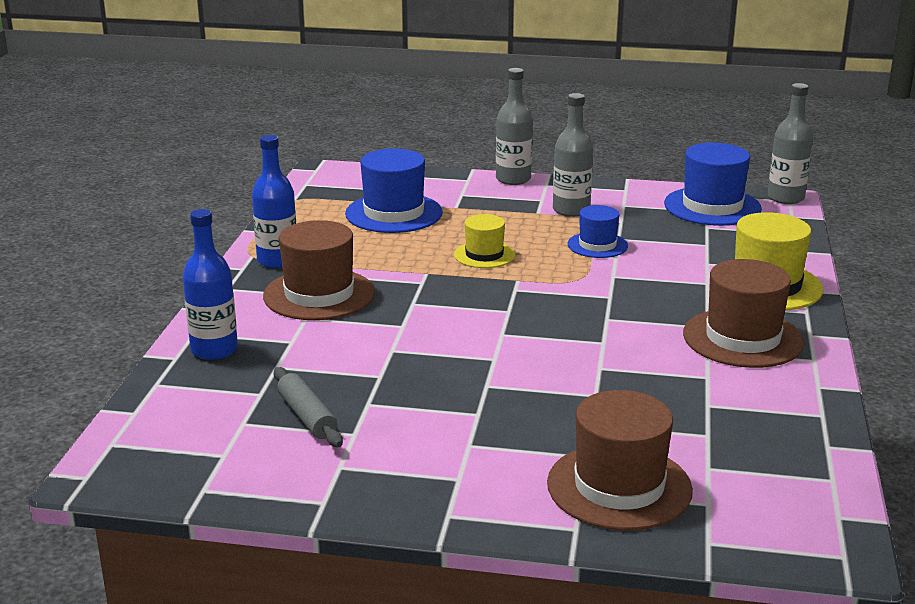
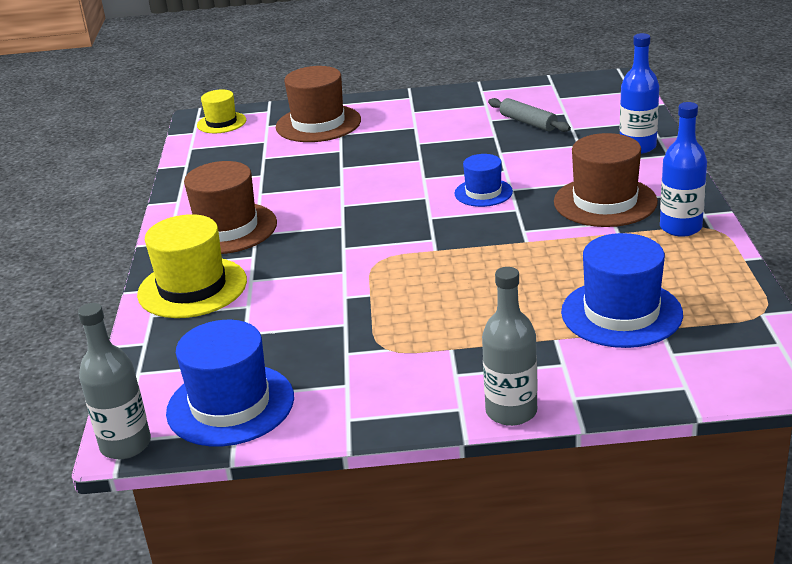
camera: 170 degrees right, 5 degrees up
yellow hat [454,214,515,268] -> yellow hat moved to [197,89,246,133]
grey bottle [553,93,593,217] -> none
blue hat [567,205,628,258] -> blue hat moved to [454,154,513,207]

